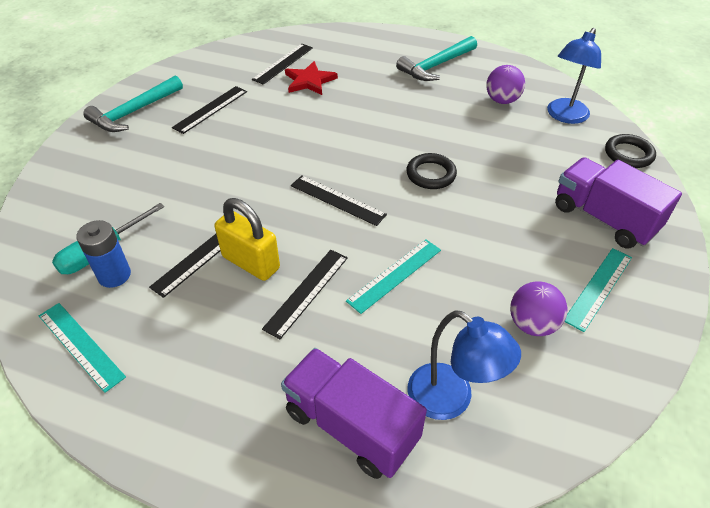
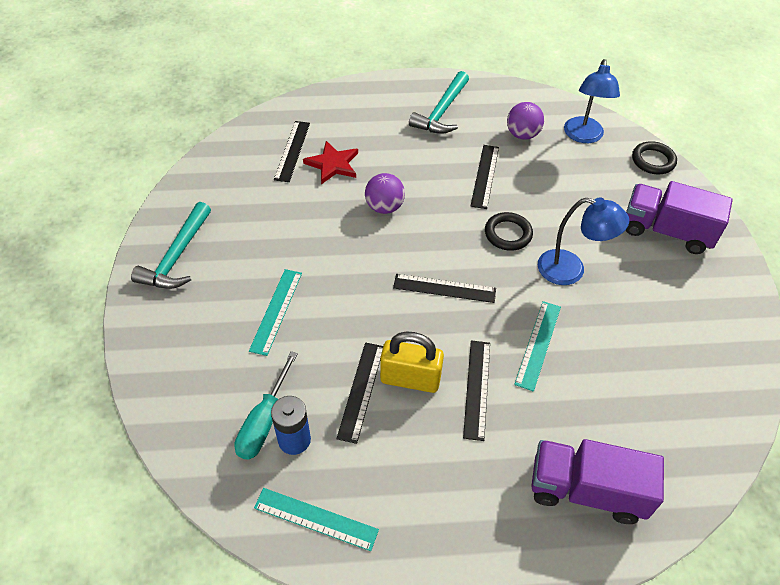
camera: 25 degrees left, 5 degrees up
black ruler [172,86,247,134] -> black ruler moved to [471,145,499,209]
blue lamp [408,310,521,420] -> blue lamp moved to [538,197,629,285]
purple ball [510,281,567,336] -> purple ball moved to [365,173,405,214]
turquoise ruler [565,248,632,332] -> turquoise ruler moved to [249,269,302,356]

